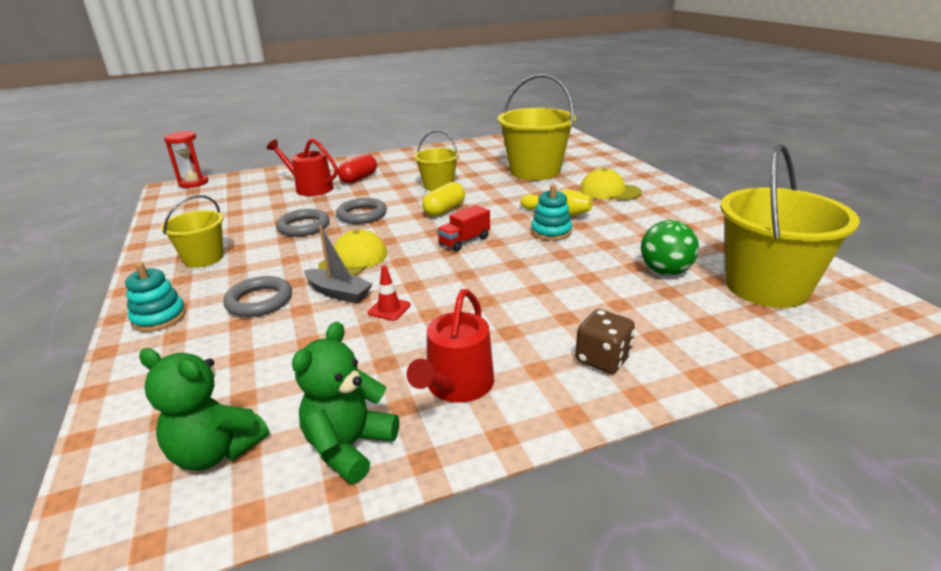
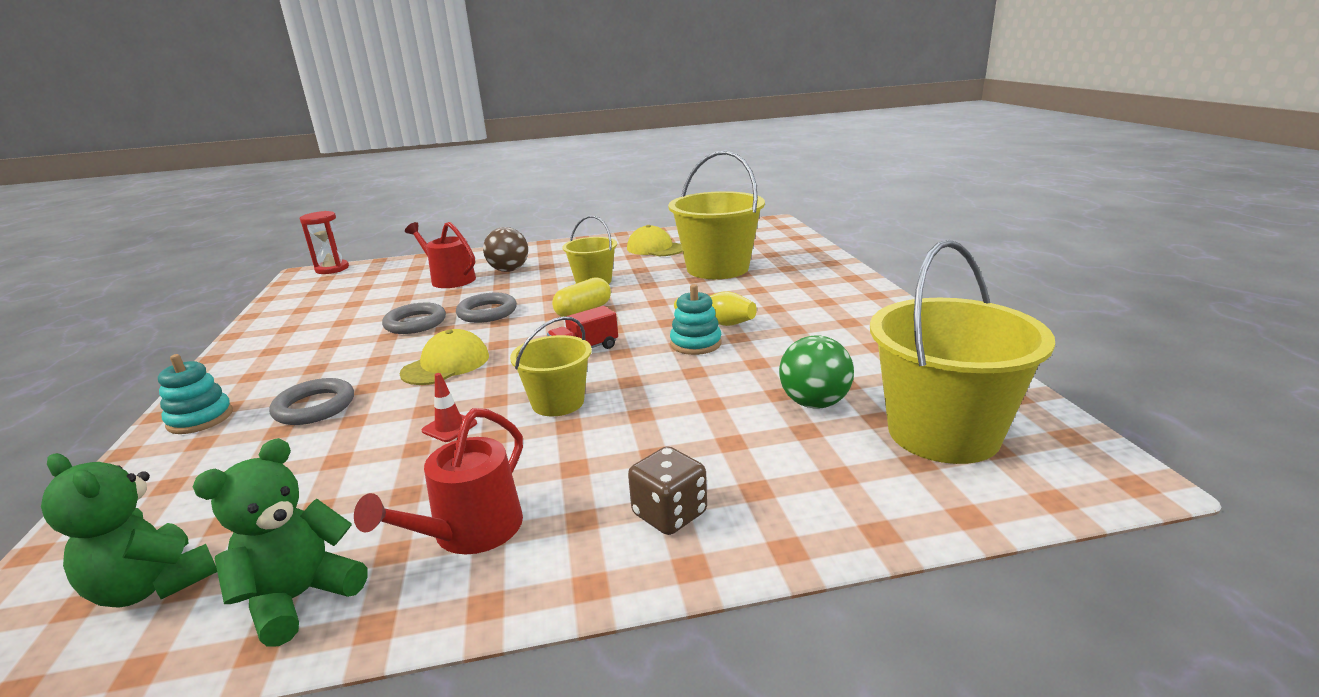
camera: 10 degrees right, 5 degrees down
yellow bucket [161,195,224,268] -> yellow bucket moved to [510,316,592,416]
grey boat [304,226,373,304] -> none
red capsule [338,154,377,184] -> brown ball [483,227,528,272]
yellow cap [580,168,642,200] -> yellow cap moved to [627,225,683,256]

